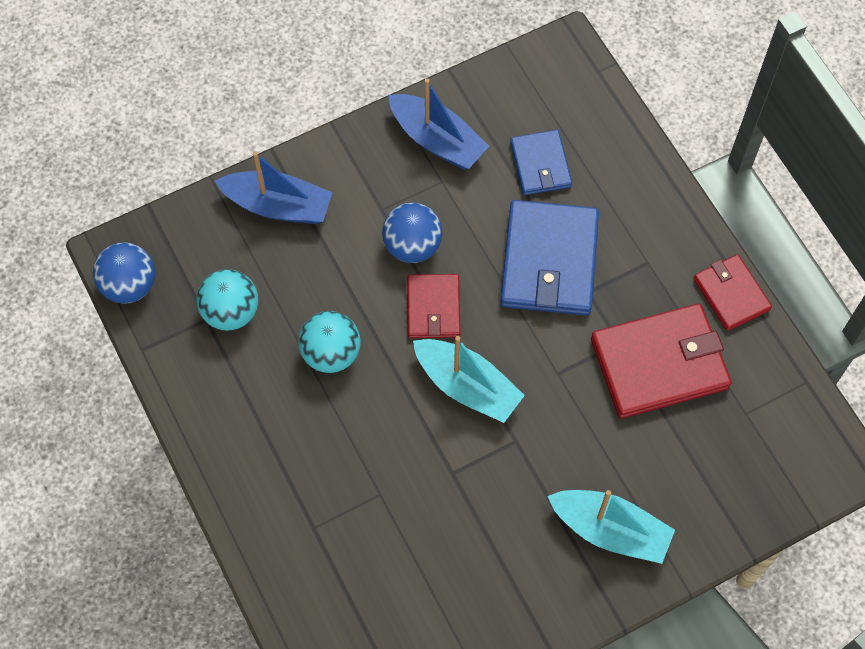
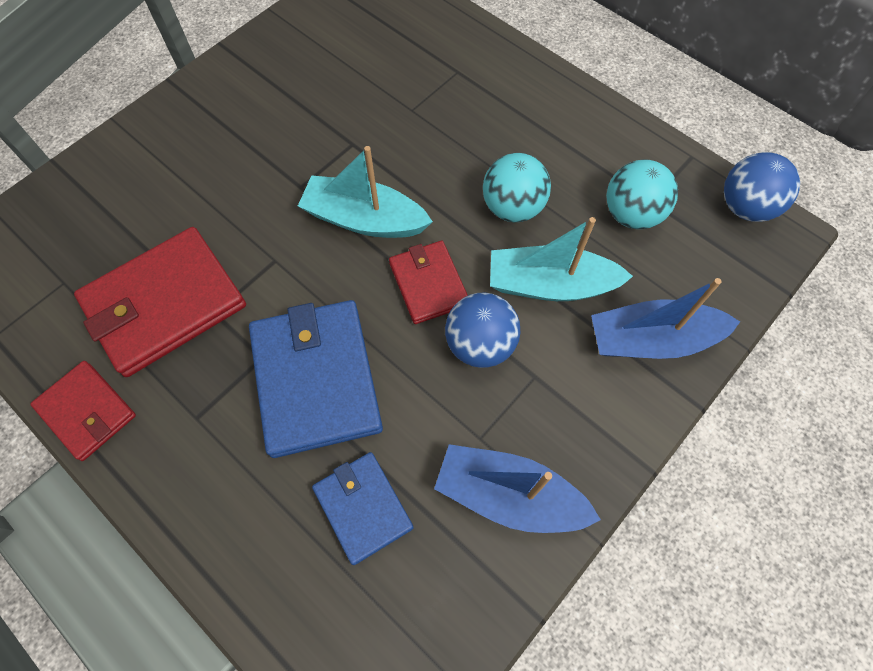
camera: 160 degrees right, 0 degrees up
turquoise boat [548,490,675,564] -> turquoise boat moved to [490,217,633,301]

